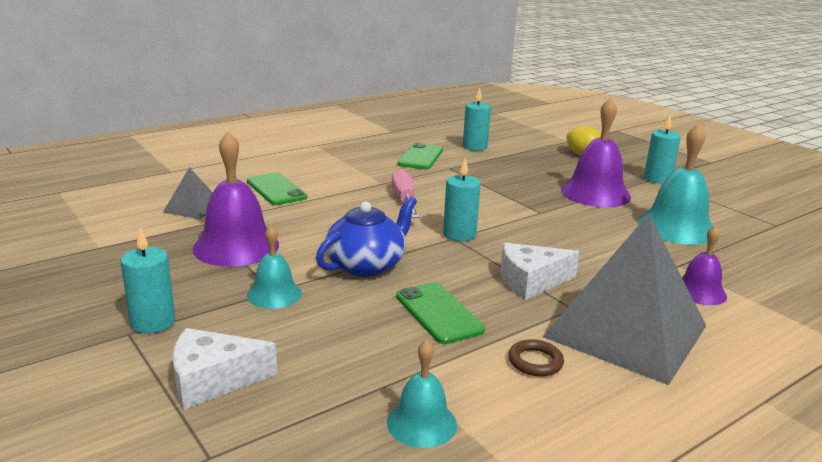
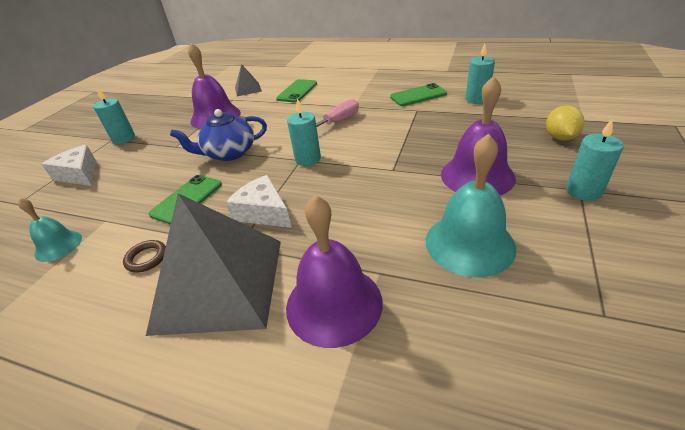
camera: 60 degrees right, 15 degrees up
turquoise bell [247,225,302,309] -> none
blue teapot [316,196,417,277] -> blue teapot turned 150 degrees clockwise [170,109,267,161]
purple bell [682,225,727,305] -> purple bell [286,195,383,348], size x1.76

